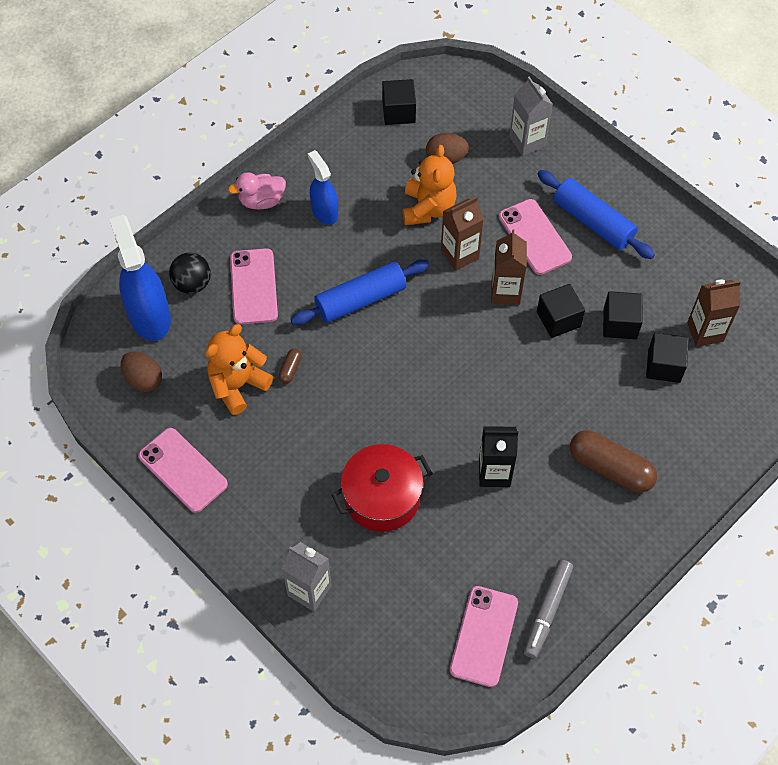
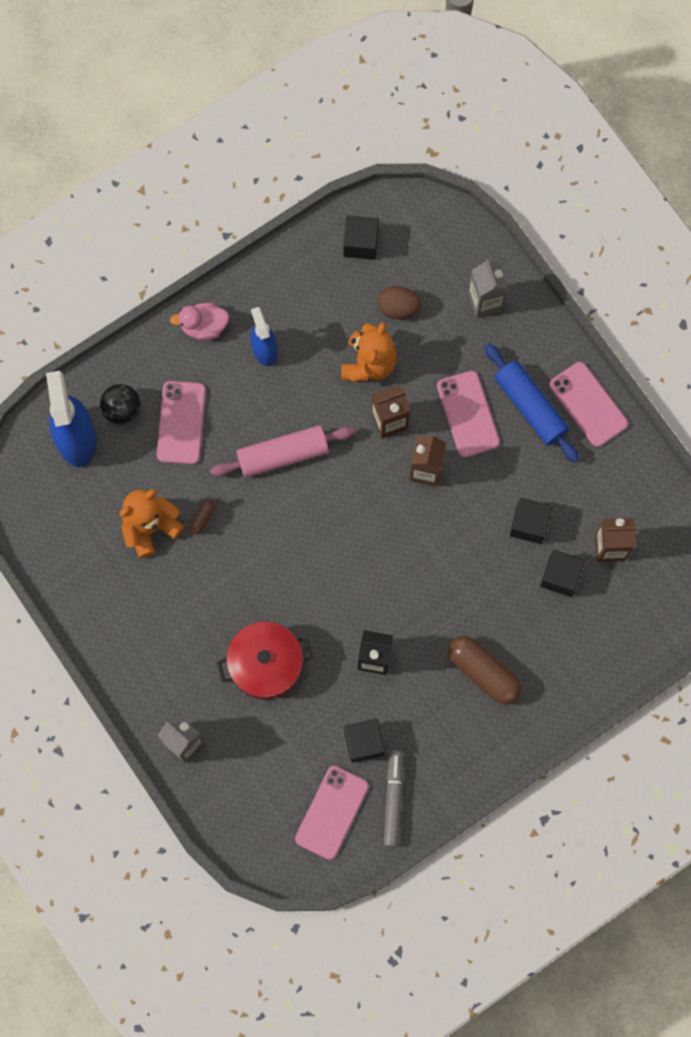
camera: 10 degrees right, 15 degrees up
brown egg [121,352,162,392] -> none
pink phone [138,428,228,513] -> pink phone moved to [549,362,628,447]
blue rolling pin [290,260,429,325] -> pink rolling pin [210,425,355,478]
grey marker [524,560,573,658] -> grey marker turned 150 degrees clockwise [384,750,403,847]
black cube [537,284,585,338] -> black cube moved to [344,719,385,763]

